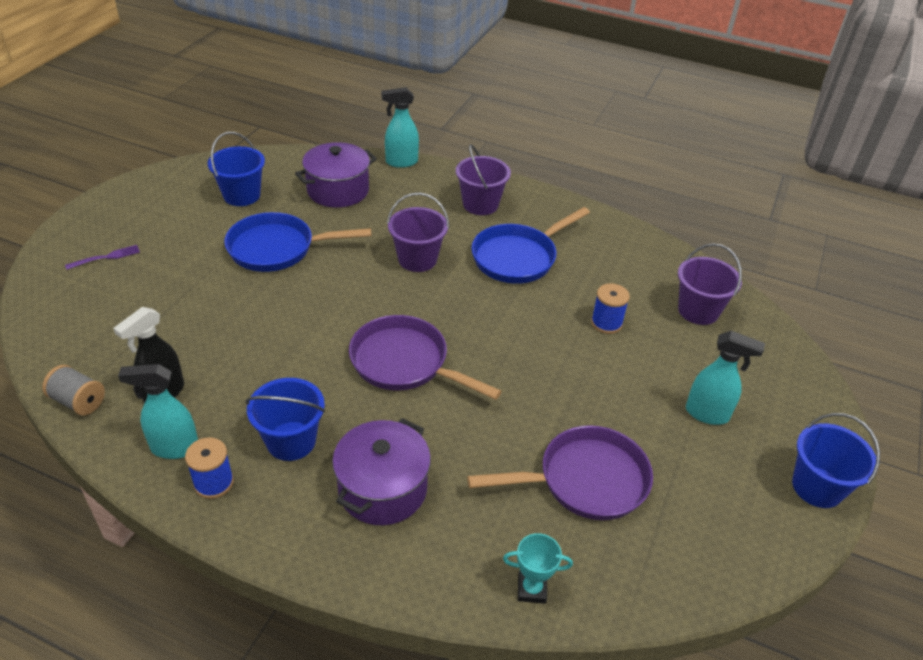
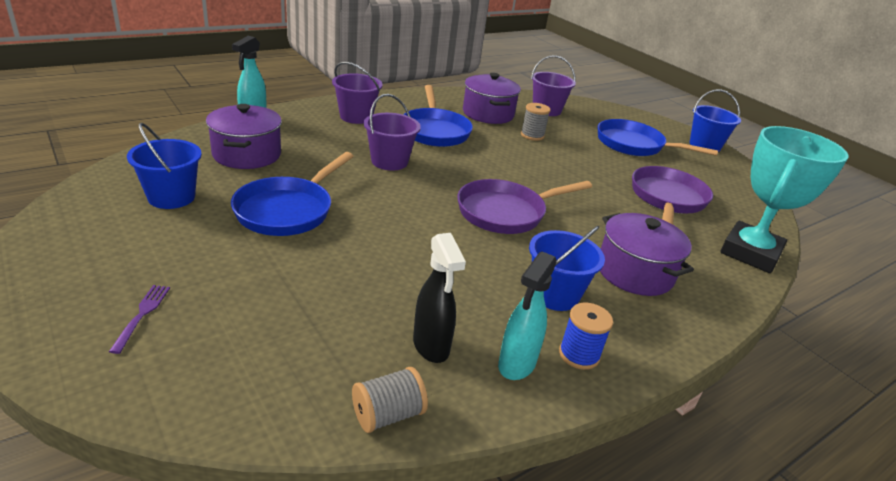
camera: 60 degrees left, 10 degrees down
turquoise trophy [503,533,573,604] -> turquoise trophy [720,126,848,273], size x2.37
blue spool [591,283,630,334] -> grey spool [521,103,551,141]
turquoise spray bottle [686,331,765,425] -> blue pan [597,119,718,156]
none -> purple pot [463,73,521,124]

